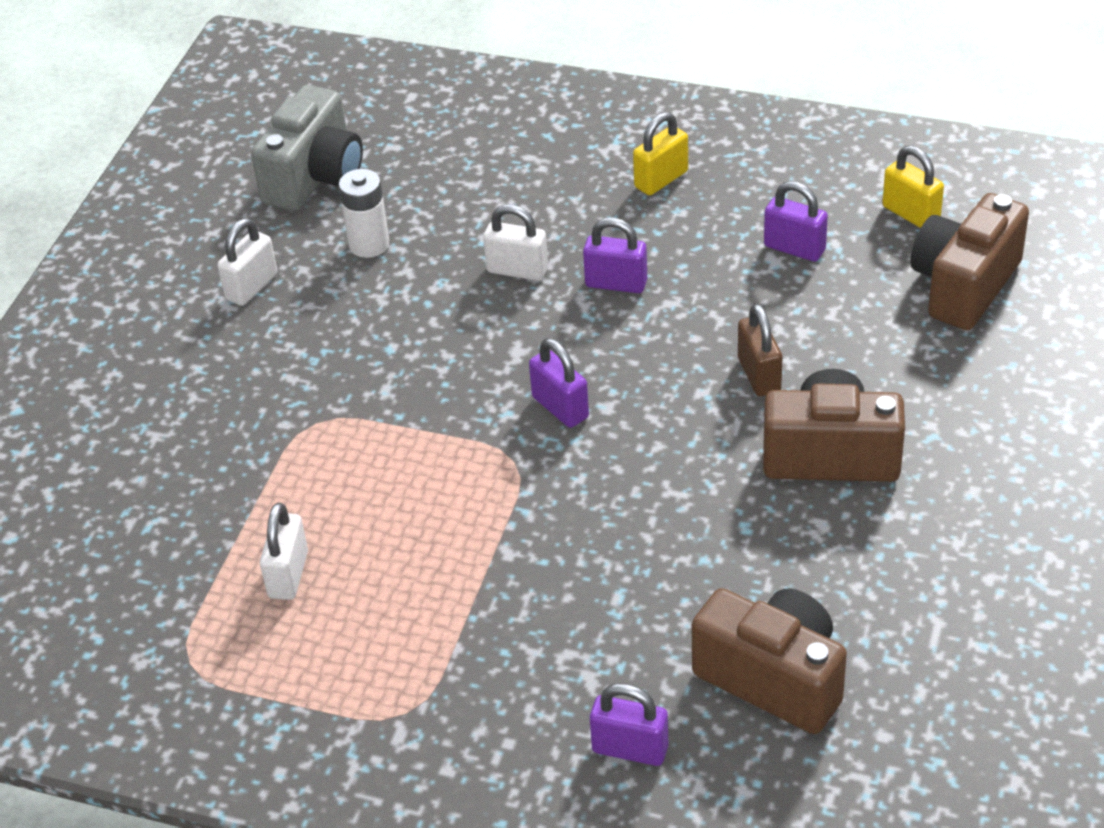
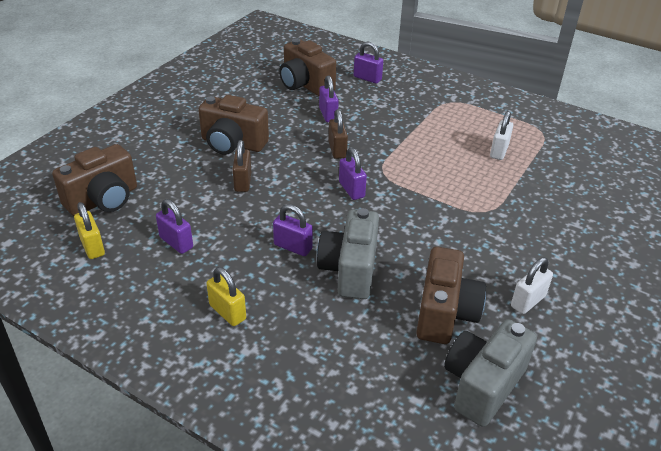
camera: 170 degrees left, 5 degrees down
white battery [339,169,389,258] -> brown camera [416,247,486,344]
white padlock [483,204,548,281] -> grey camera [317,208,379,299]
yellow padlock [633,112,688,195] -> yellow padlock turned 75 degrees clockwise [206,267,246,326]
none -> purple padlock [319,75,339,122]
none -> brown padlock [329,109,348,159]

